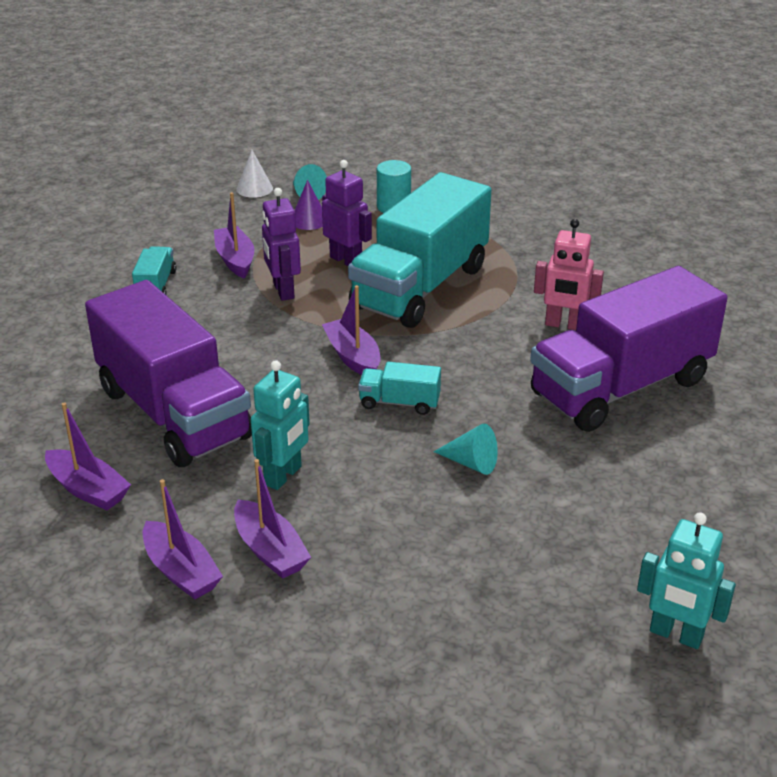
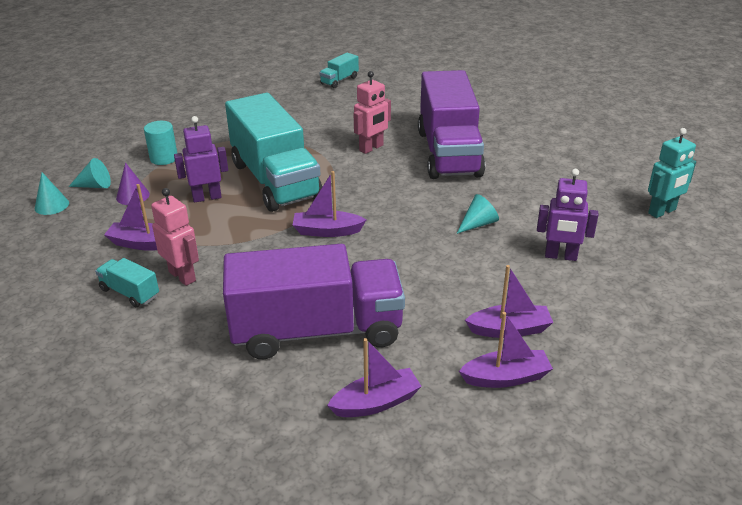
camera: 60 degrees left, 0 degrees up
white cone [237,150,273,198] -> turquoise cone [35,172,69,215]
turquoise robot [251,360,310,490] -> none
purple robot [262,188,301,301] -> purple robot moved to [537,169,598,261]
turquoise truck [358,362,441,415] -> turquoise truck moved to [319,53,359,88]
none -> pink robot [151,188,199,286]

